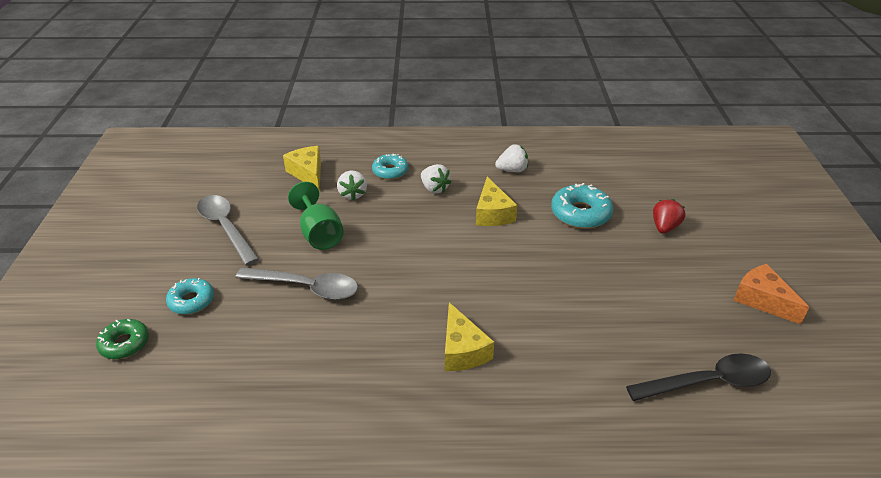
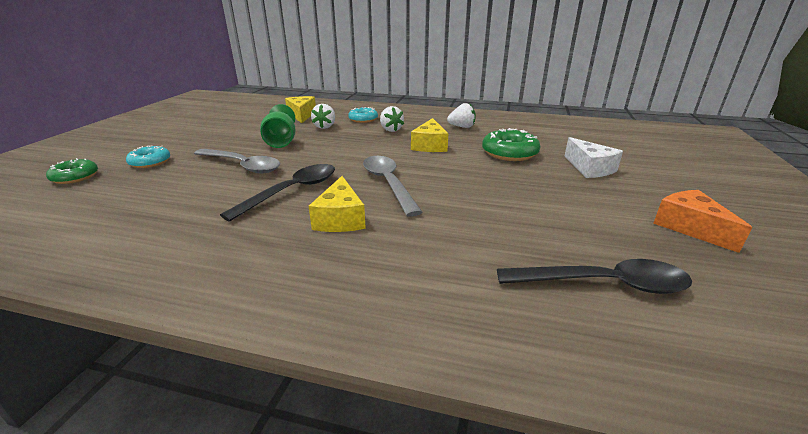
camera: 15 degrees right, 10 degrees down
grey spoon [197,195,259,265] -> grey spoon moved to [363,156,422,217]
turquoise donut [551,183,613,229] -> green donut [482,128,540,161]
red strawberry [653,199,685,234] -> white cheese [565,137,623,178]
none -> black spoon [220,164,335,222]

